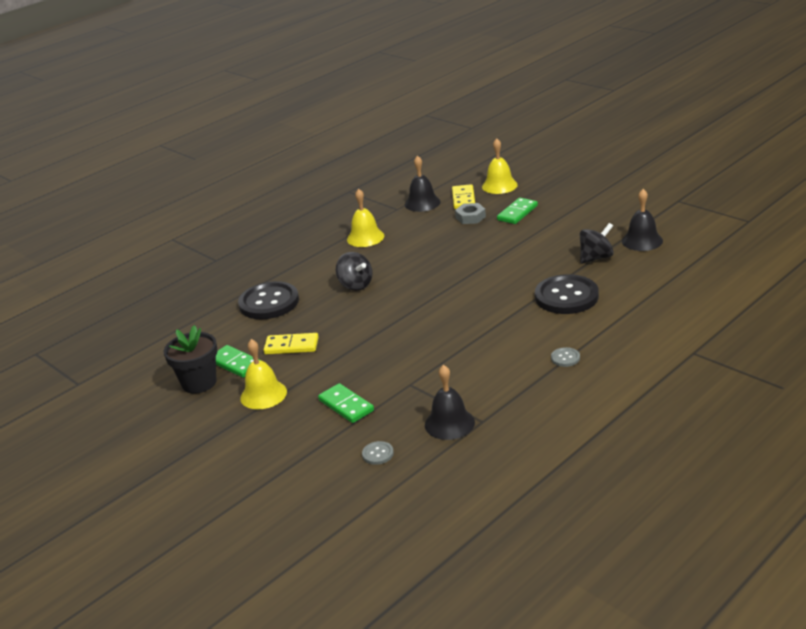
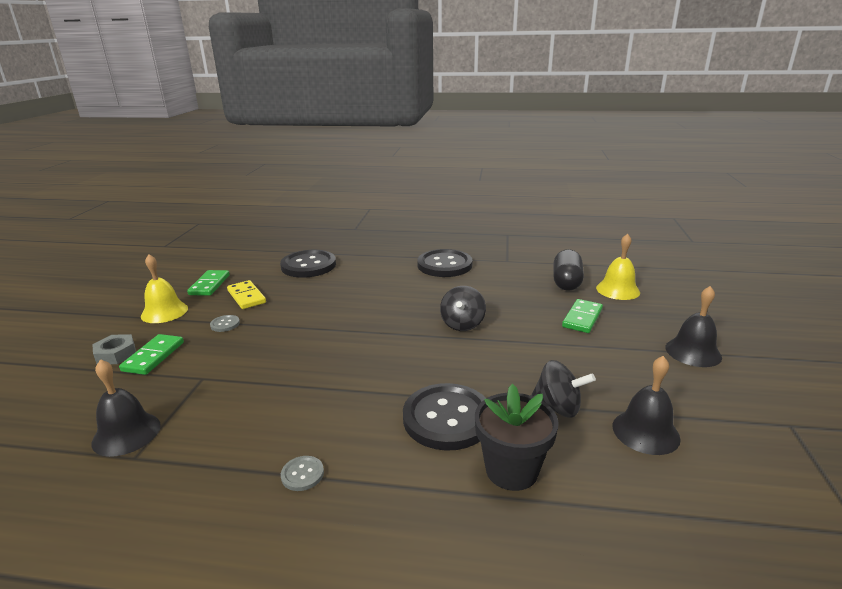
camera: 50 degrees right, 5 degrees down
black flower pot [164,325,217,394] -> black flower pot moved to [475,384,559,491]
black spinning top [336,252,372,291] -> black spinning top moved to [440,286,486,331]
yellow bell [347,189,384,247] -> black button [417,249,473,277]
grey button [362,441,394,465] -> grey button moved to [210,315,240,332]
black bell [405,155,441,212] -> black bell moved to [665,286,722,367]
yellow domino [452,184,475,209] -> black capsule [553,249,584,291]
grey nut [455,203,486,224] -> grey nut moved to [92,334,136,364]
green domino [497,198,538,224] -> green domino turned 60 degrees counterclockwise [562,299,603,333]

